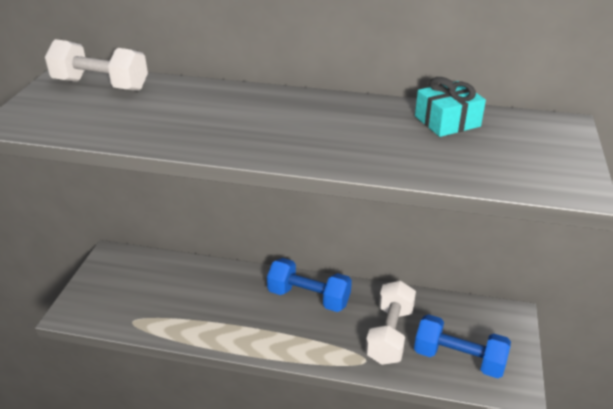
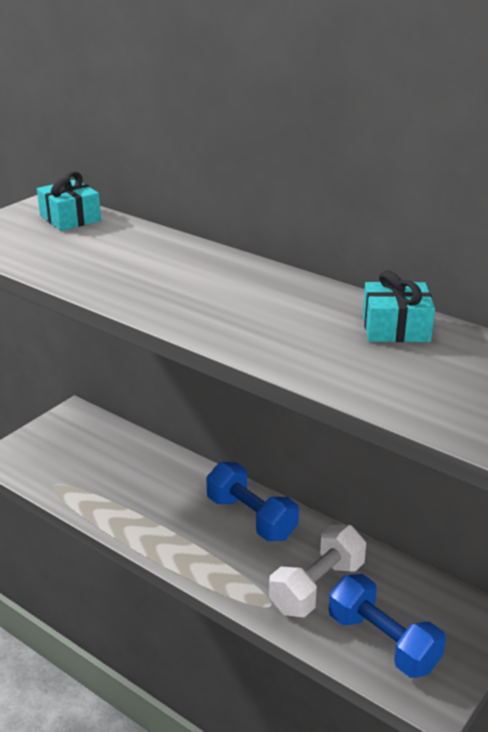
camera: 25 degrees right, 5 degrees down
white dumbbell [45,39,148,91] -> turquoise gift [37,172,101,231]

